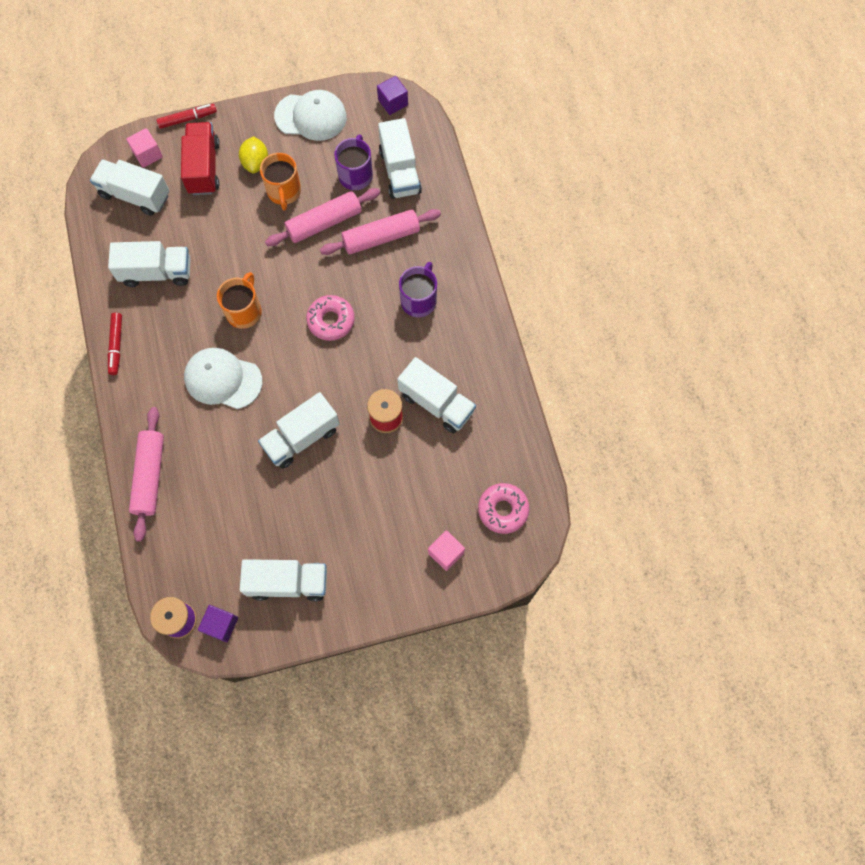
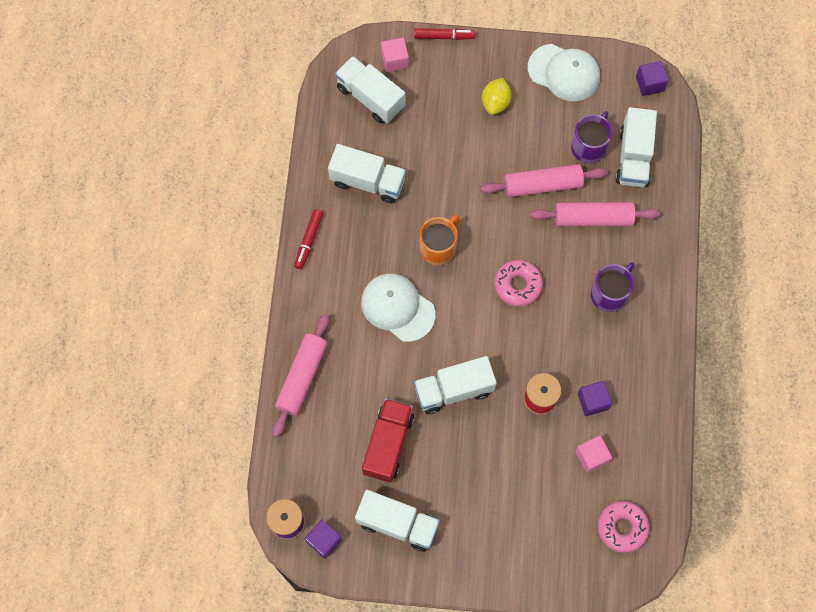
camera: 20 degrees right, 0 degrees up
red truck [181,122,220,195] -> red truck moved to [362,398,414,483]
orange mug [260,153,301,210] -> none
white truck [397,357,476,433] -> purple cube [578,381,612,416]
pink cube [428,531,465,571] -> pink cube moved to [575,436,612,473]

